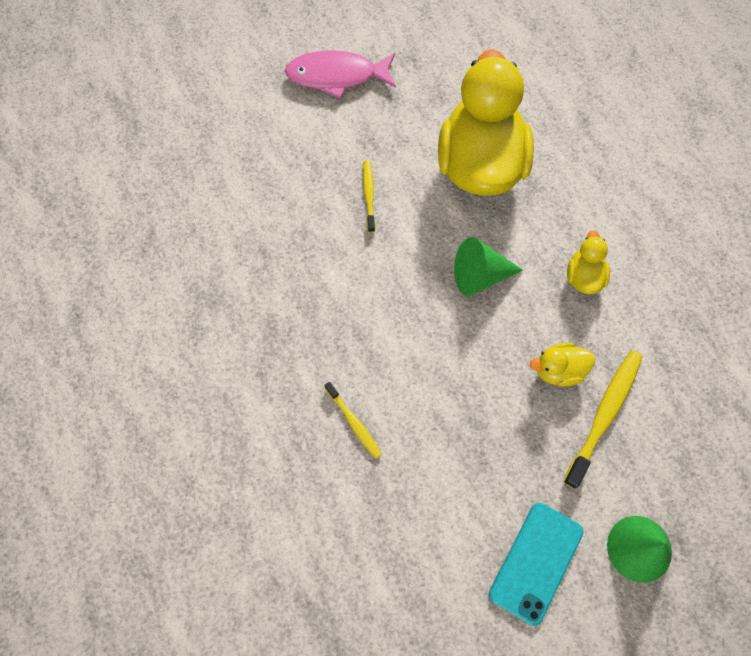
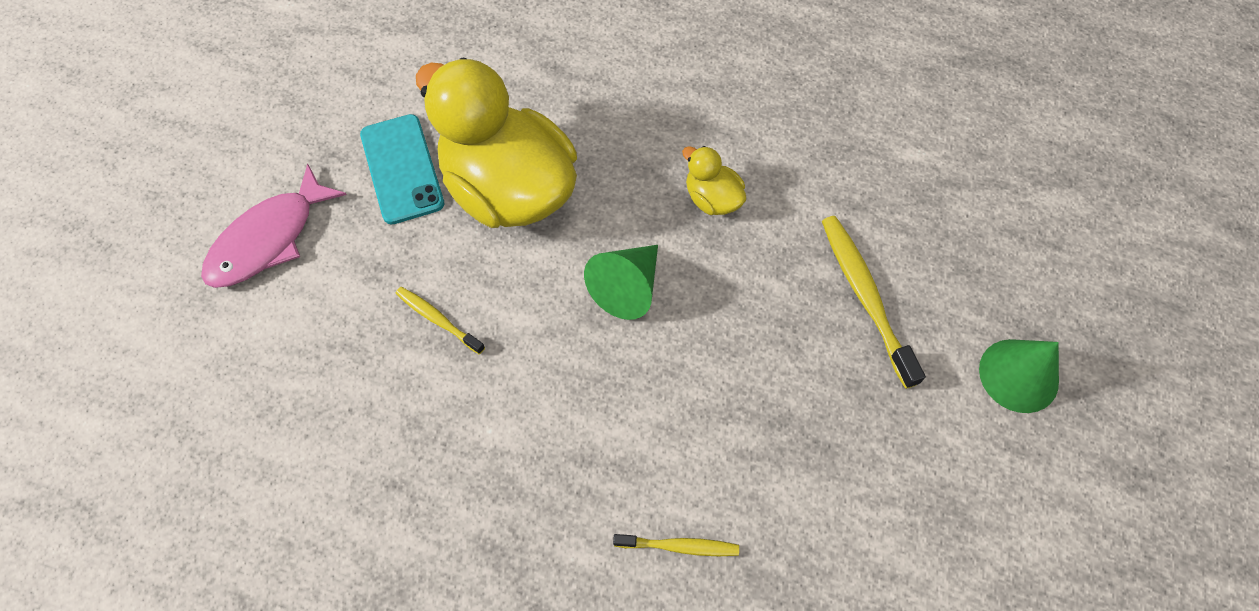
camera: 50 degrees left, 5 degrees down
turquoise phone [489,503,584,626] -> turquoise phone moved to [360,114,444,225]
yellow duck [530,343,595,387] -> none

